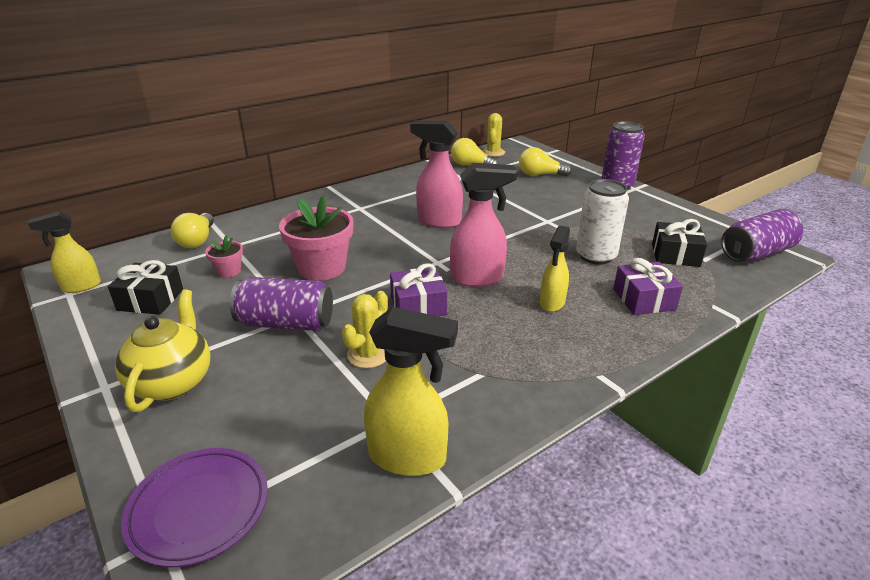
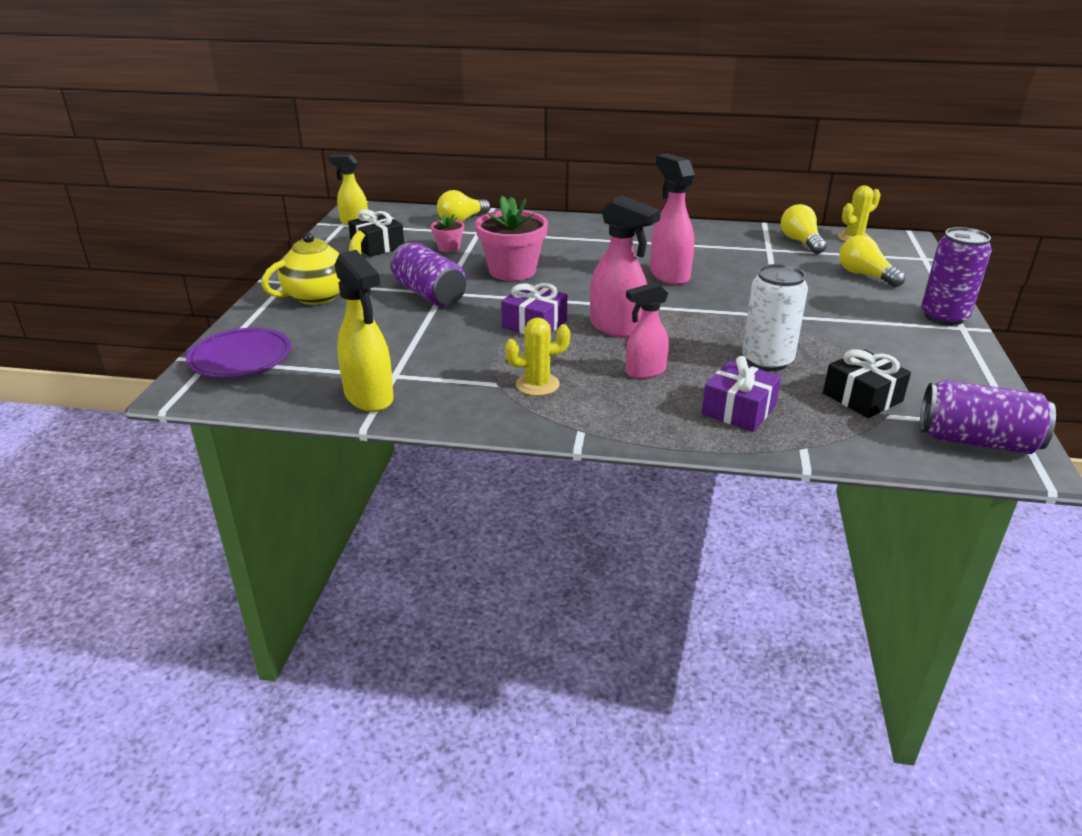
camera: 45 degrees right, 0 degrees up
yellow cactus [342,291,388,368] -> yellow cactus moved to [505,318,570,396]
yellow spray bottle [540,225,570,312] -> pink spray bottle [625,282,669,379]

